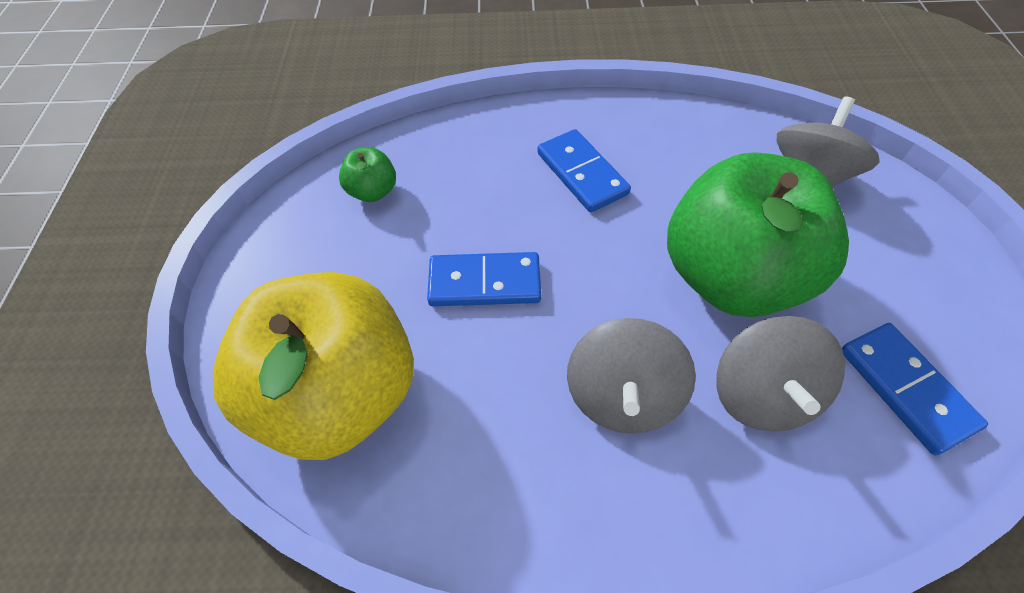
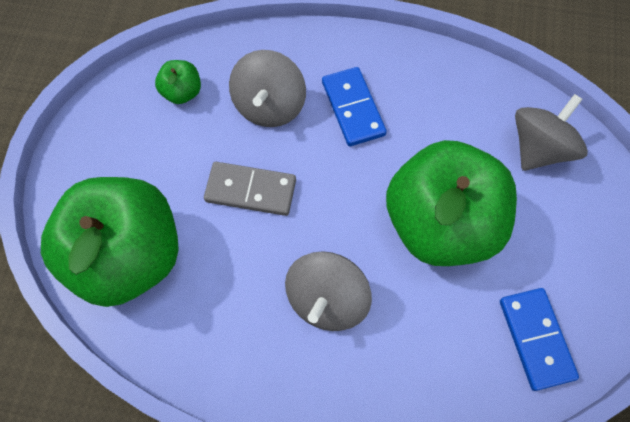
camera: 10 degrees right, 10 degrees up
yellow apple [213,272,414,460] -> green apple [41,177,178,307]
blue domino [427,252,541,306] -> grey domino [204,162,296,216]
grey spinning top [716,316,845,432] -> grey spinning top moved to [229,50,306,127]

